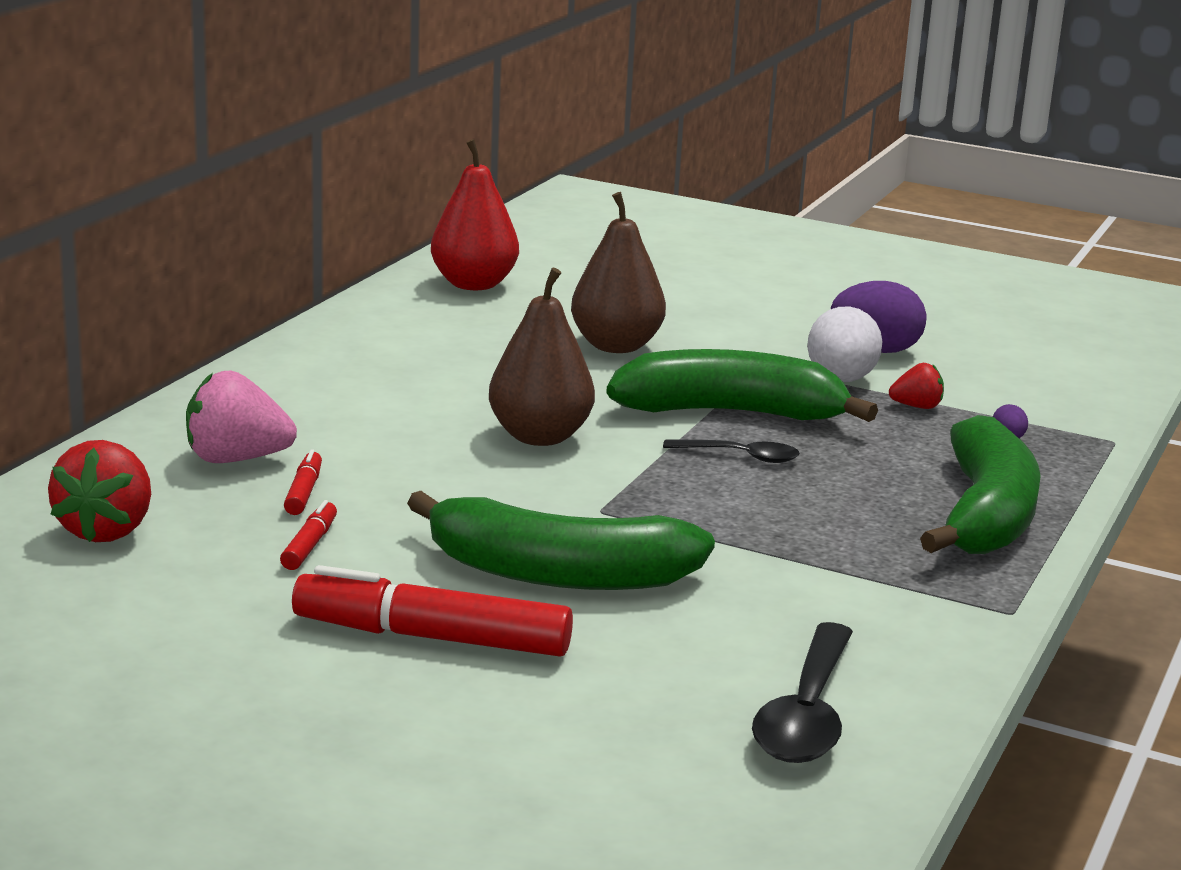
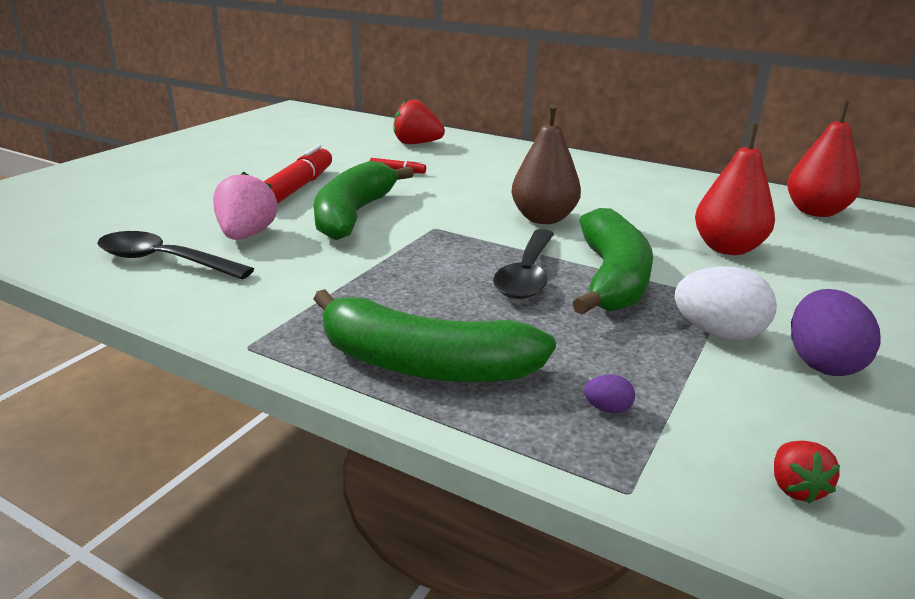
camera: 95 degrees right, 5 degrees up
pink strawberry [186,370,297,463] -> pink strawberry moved to [213,172,278,240]
red marker [284,450,322,515] -> none
brown pear [571,192,666,353] -> red pear [695,124,775,255]
black spoon [663,439,800,463] -> black spoon [493,229,554,299], size x1.70
red strawberry [889,363,944,409] -> red strawberry moved to [774,441,840,504]

